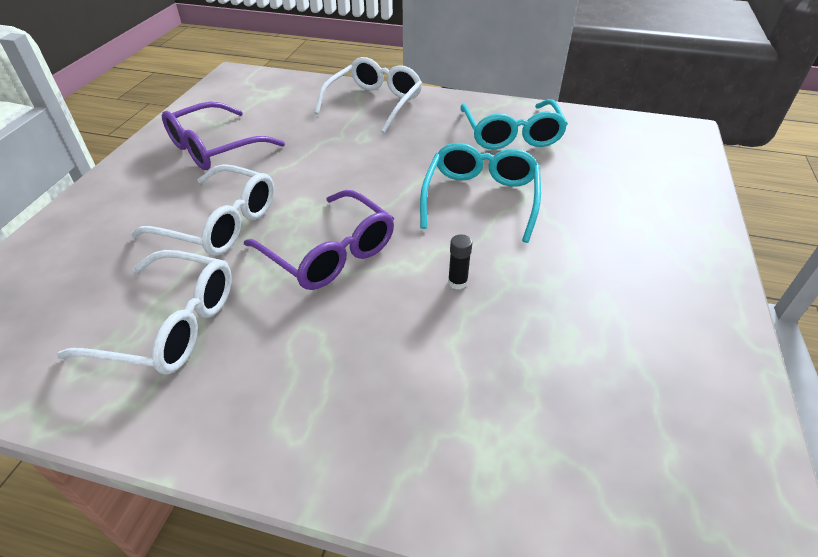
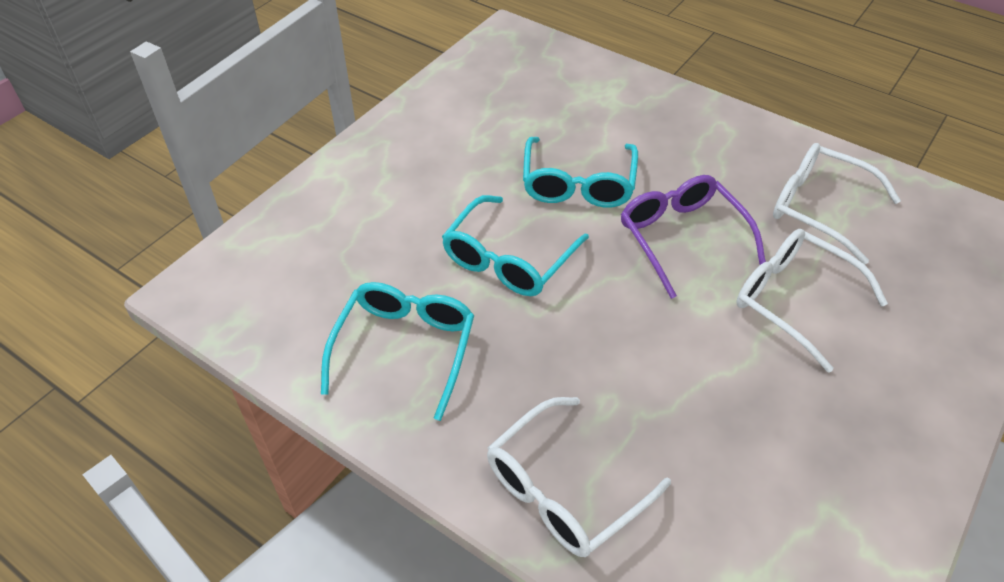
camera: 160 degrees left, 5 degrees up
purple glasses [162,102,285,170] -> none
black glue stick [448,234,472,289] -> turquoise glasses [523,137,638,208]

